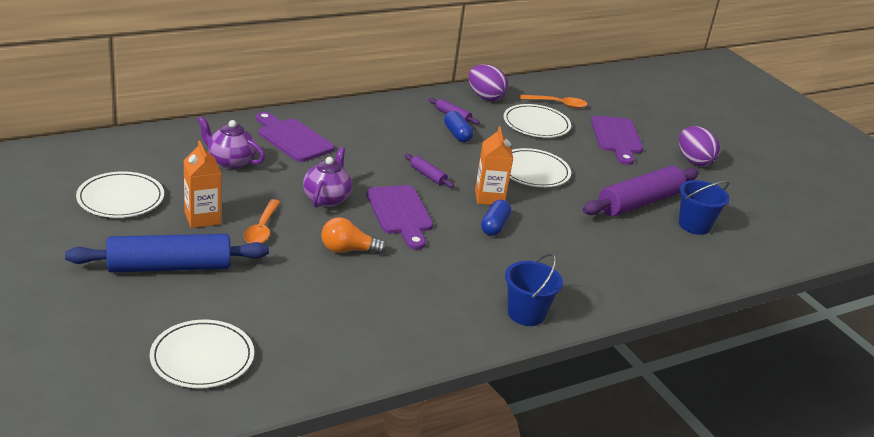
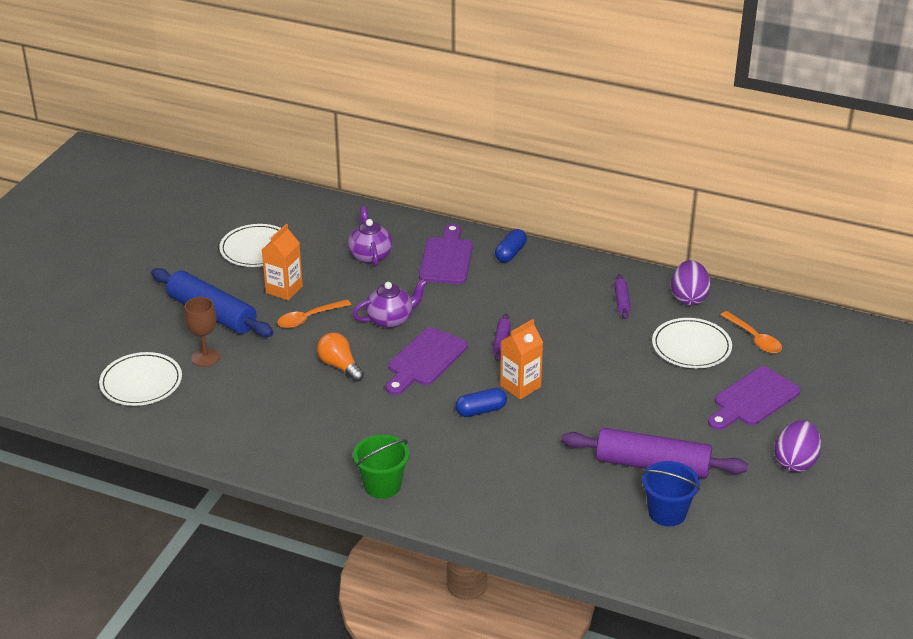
camera: 55 degrees right, 5 degrees up
blue capsule [444,111,473,142] -> blue capsule moved to [495,229,527,263]
blue bucket [505,253,563,326] -> green bucket [353,435,409,499]
white plate [510,148,571,187] -> none
none -> brown goblet [184,297,220,367]

